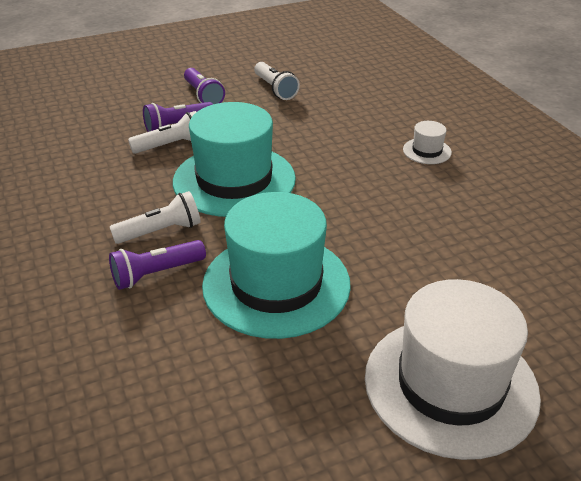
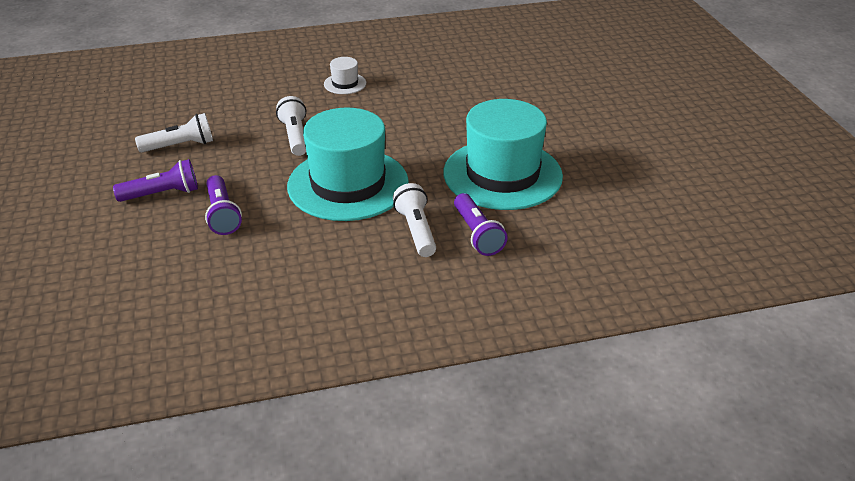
camera: 80 degrees left, 0 degrees up
white flashlight [128,111,196,154] -> white flashlight moved to [276,96,306,156]
white hat [365,279,541,460] -> none

